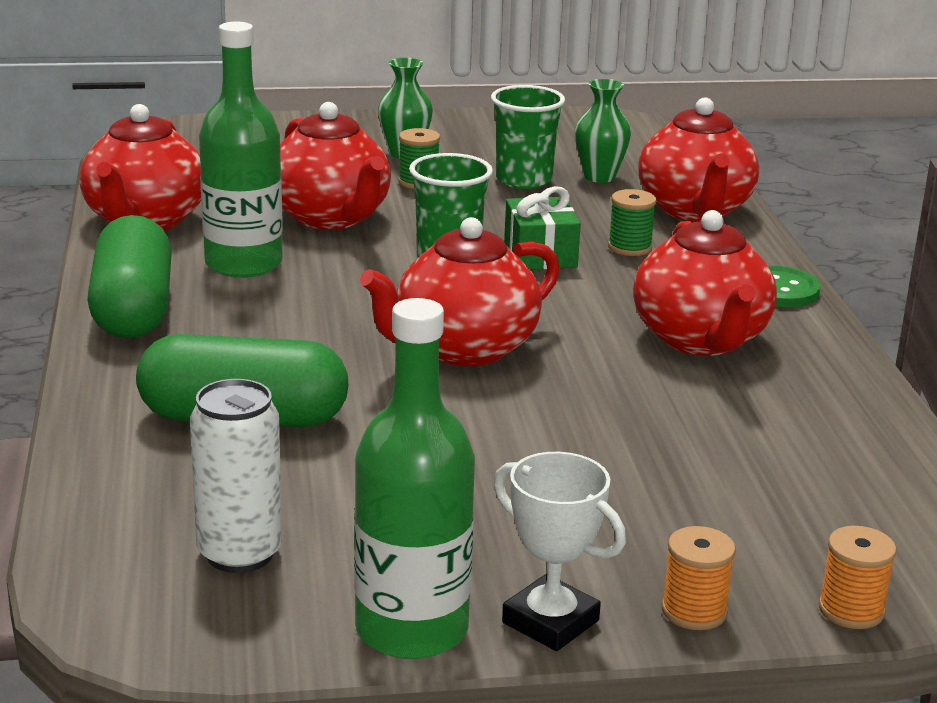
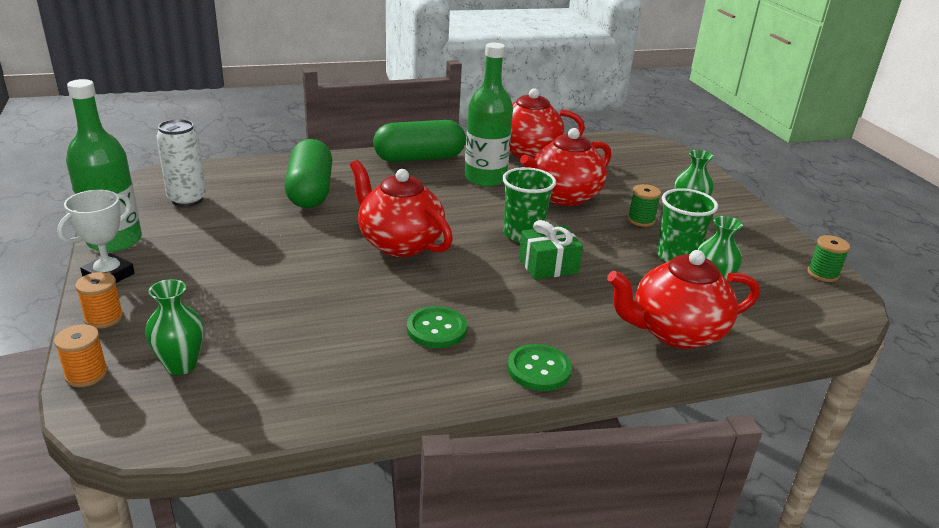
camera: 80 degrees right, 5 degrees up
green spool [608,189,656,256] -> green spool moved to [808,235,850,282]
red teapot [633,210,777,356] -> green button [407,306,467,348]
none -> green vase [145,279,204,375]

